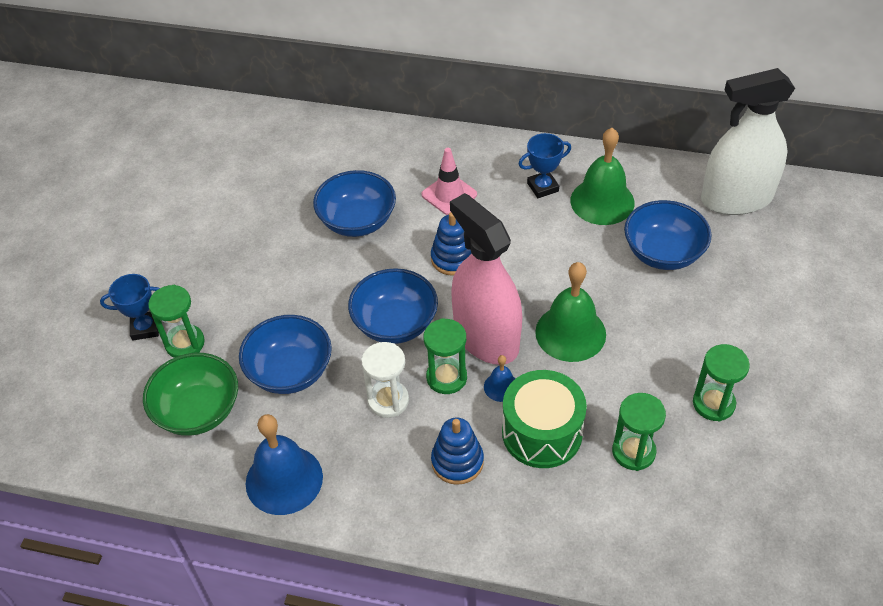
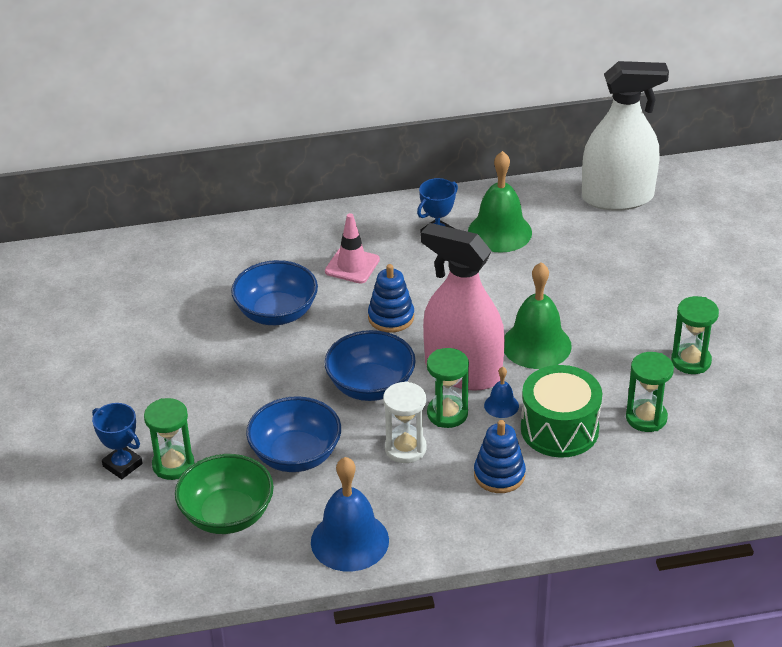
camera: 25 degrees left, 10 degrees down
blue trophy [100,274,160,341] -> blue trophy turned 75 degrees clockwise [92,403,143,479]
blue bowl [624,200,712,270] -> none
white spray bottle [701,68,795,215] -> white spray bottle turned 150 degrees counterclockwise [582,61,669,211]

